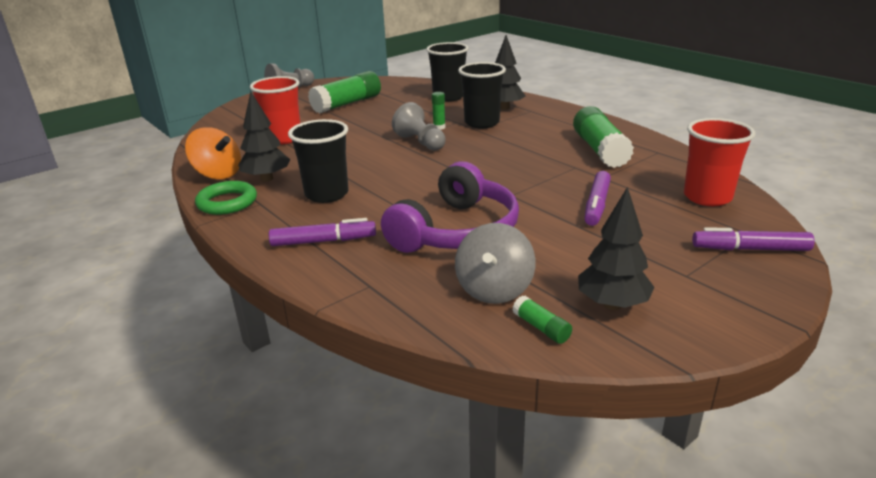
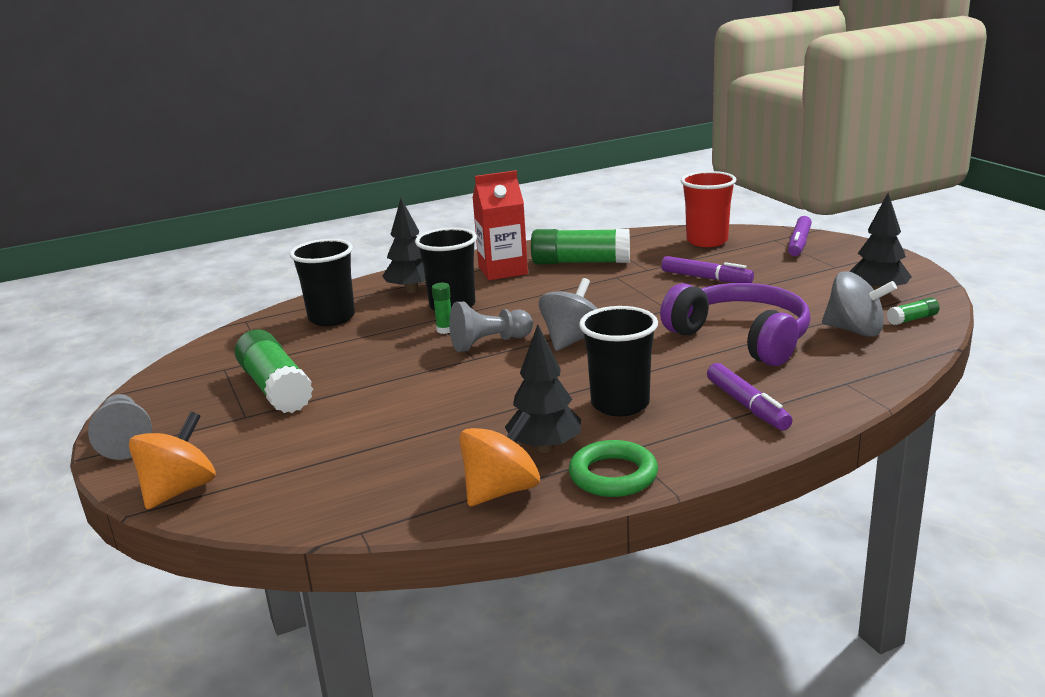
camera: 75 degrees left, 5 degrees down
red cup [250,76,300,145] -> none
purple marker [269,218,376,246] -> purple marker turned 150 degrees clockwise [707,363,793,430]
none -> orange spinning top [129,412,216,509]
none -> red carton [472,170,528,280]
none -> grey spinning top [539,278,598,351]

